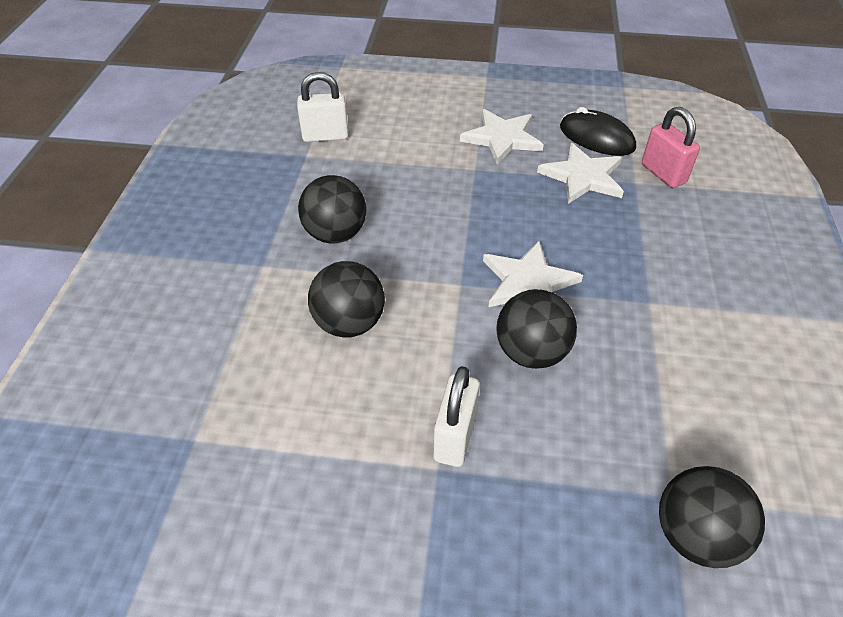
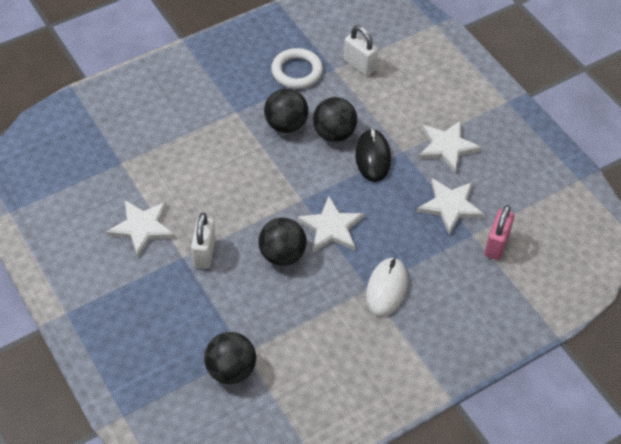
camera: 50 degrees right, 5 degrees up
black ball [308,261,385,338] -> black ball moved to [313,97,358,142]
white padlock [433,366,480,467] -> white padlock turned 60 degrees counterclockwise [191,213,216,269]
black mouse [560,107,636,156] -> black mouse moved to [355,129,391,182]
none -> white star [106,200,175,257]
none -> white ring [271,48,323,89]
none -> white mouse [366,257,407,317]

